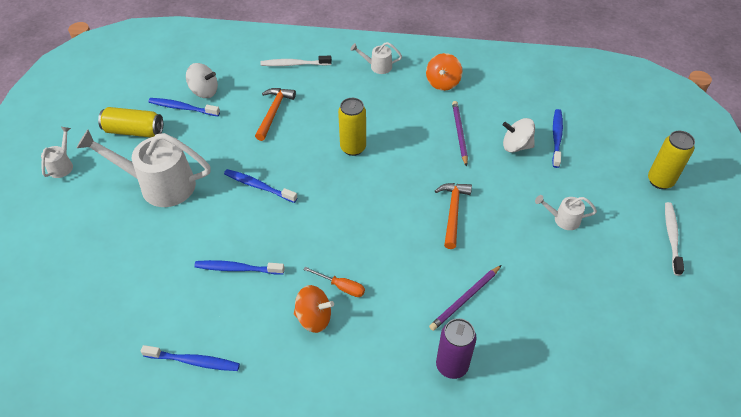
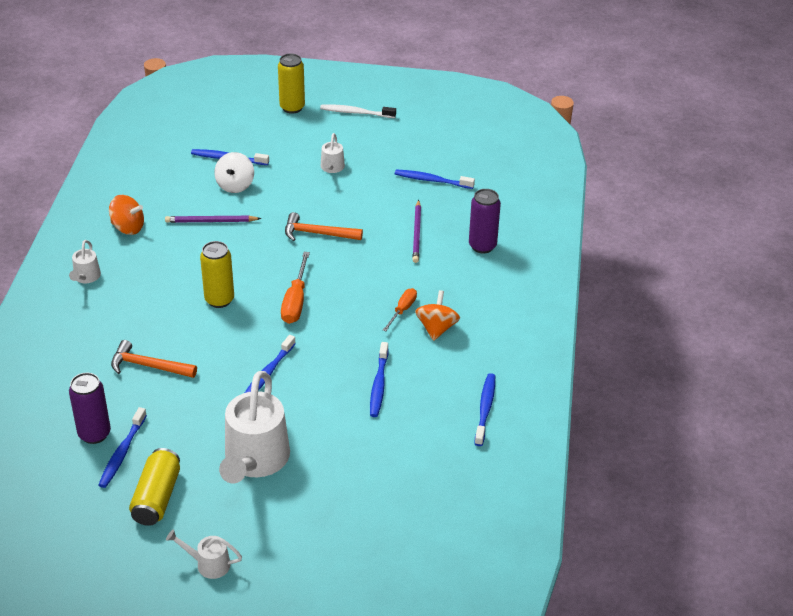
camera: 90 degrees left, 10 degrees down
white spinning top [186,63,218,98] -> purple can [69,373,111,444]
white toothbrush [260,56,332,66] -> none
purple pencil [429,265,501,331] -> purple pencil turned 45 degrees clockwise [412,200,421,263]
none -> orange screwdriver [281,252,310,324]
none -> blue toothbrush [395,169,475,189]

